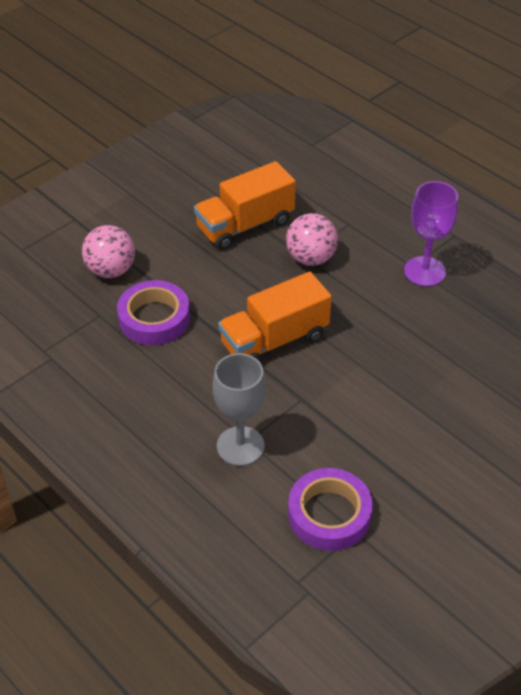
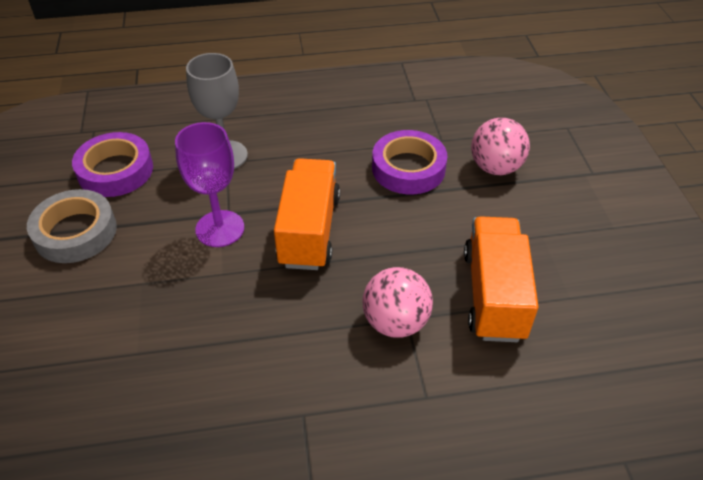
camera: 125 degrees right, 0 degrees up
purple goblet [404,181,458,287] -> purple goblet moved to [175,122,244,247]
none -> grey tape [27,189,117,263]

